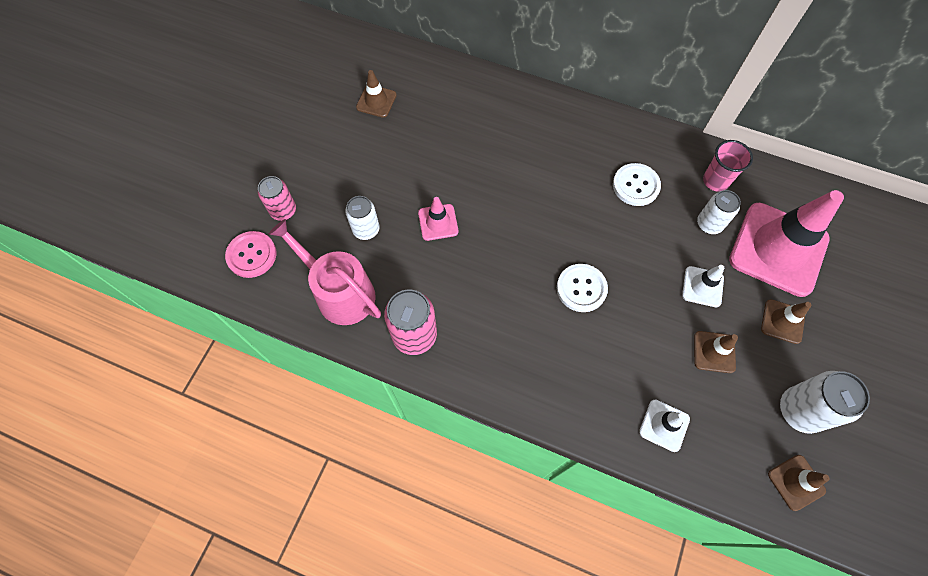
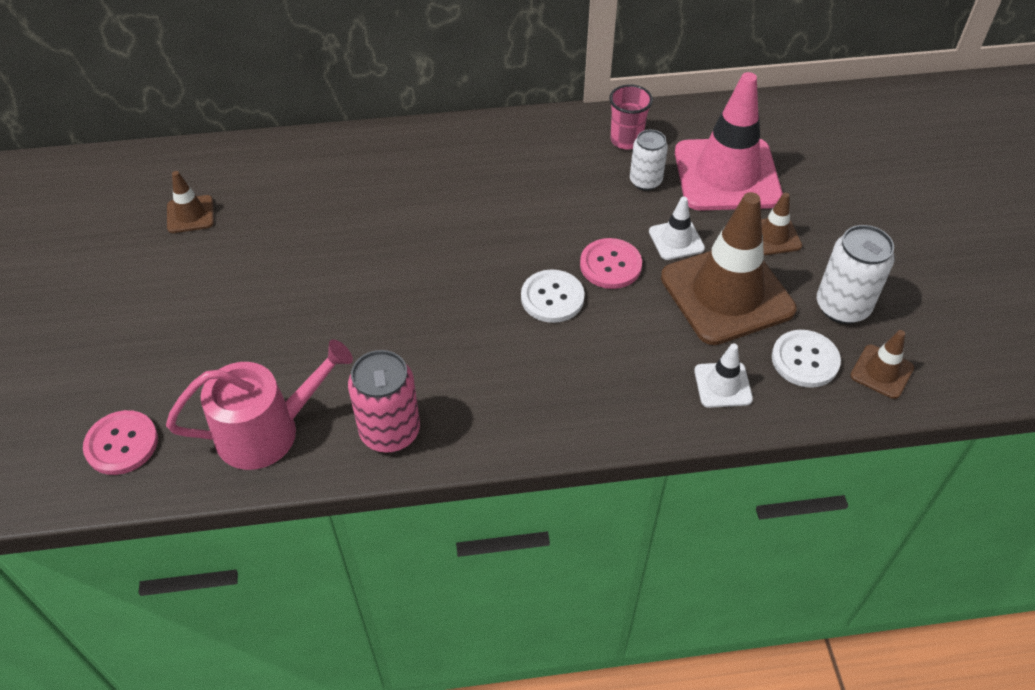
camera: 30 degrees left, 15 degrees down
pink can [258,176,296,221] -> none
pink watering can [269,219,381,325] -> pink watering can turned 150 degrees clockwise [166,339,353,470]
white can [345,196,379,240] -> none
pink traffic cone [418,197,458,241] -> none
white button [613,163,661,206] -> white button moved to [772,330,841,388]
brown traffic cone [694,331,738,373] -> brown traffic cone [661,192,797,345], size x2.21
none -> pink button [580,238,642,289]

